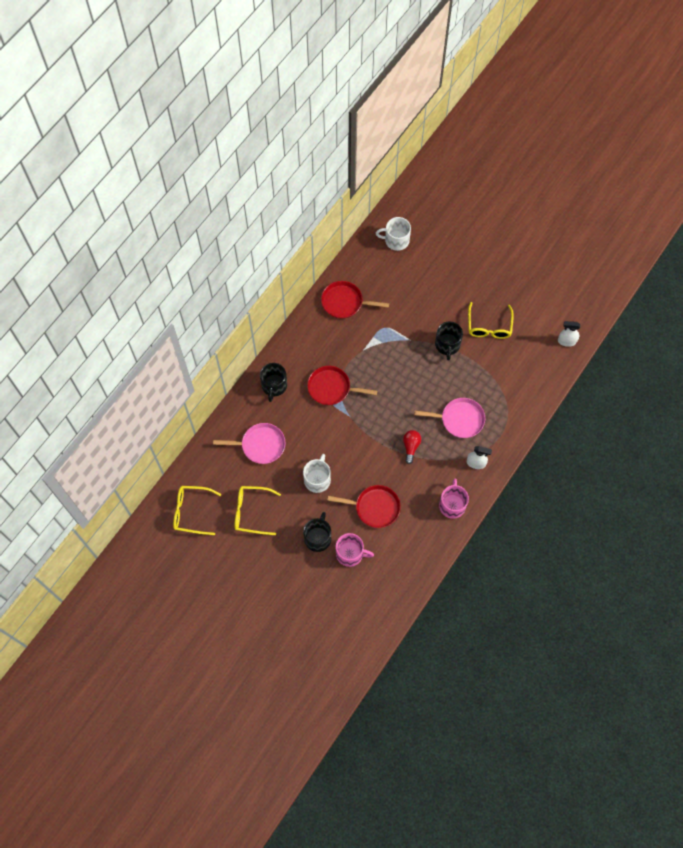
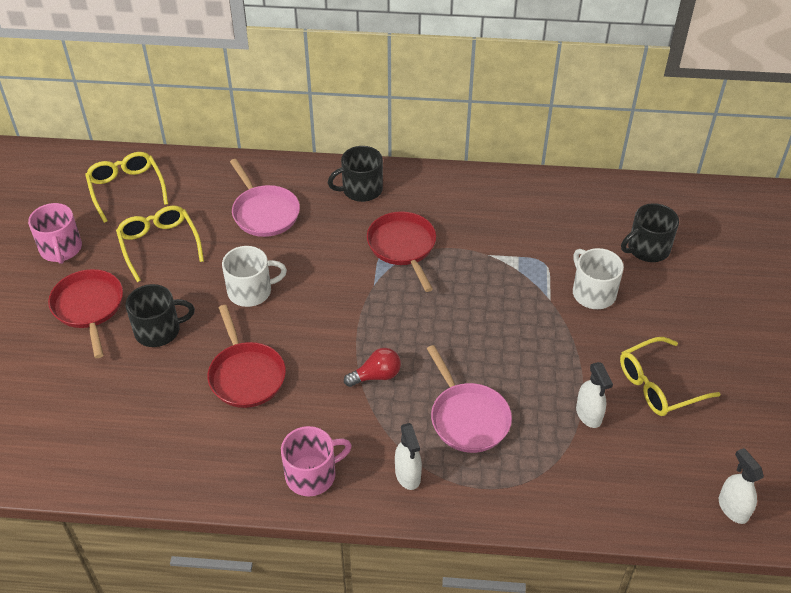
camera: 60 degrees right, 20 degrees down
red pan [321,281,389,319] -> red pan moved to [48,269,123,358]
pink mug [336,533,374,567] -> pink mug moved to [28,203,82,264]
white mug [376,217,411,251] -> white mug moved to [573,248,624,309]
black mug [435,322,463,361] -> black mug moved to [621,203,679,262]
none -> white spray bottle [576,362,613,428]

